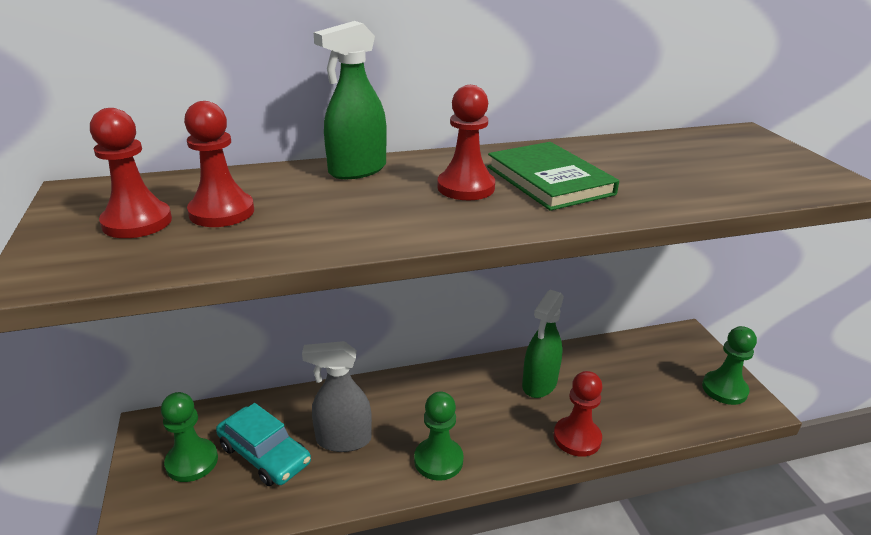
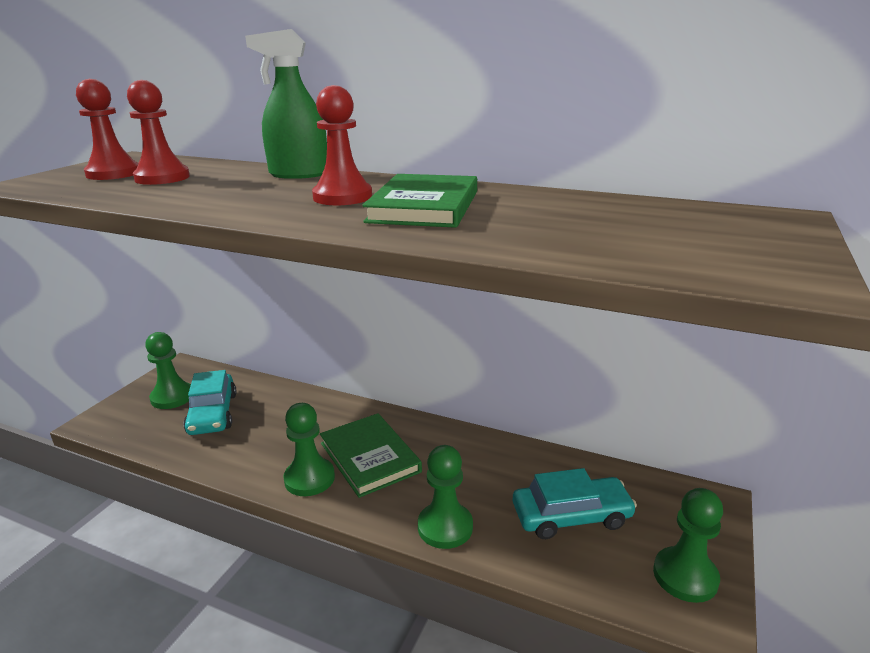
camera: 40 degrees right, 5 degrees down
grey spray bottle [302,341,372,452] -> none
green spray bottle [522,290,564,398] -> none
red pawn [554,371,602,457] -> green pawn [418,445,473,549]
none -> green book [320,413,422,498]
none -> turquoise car [513,468,637,539]

